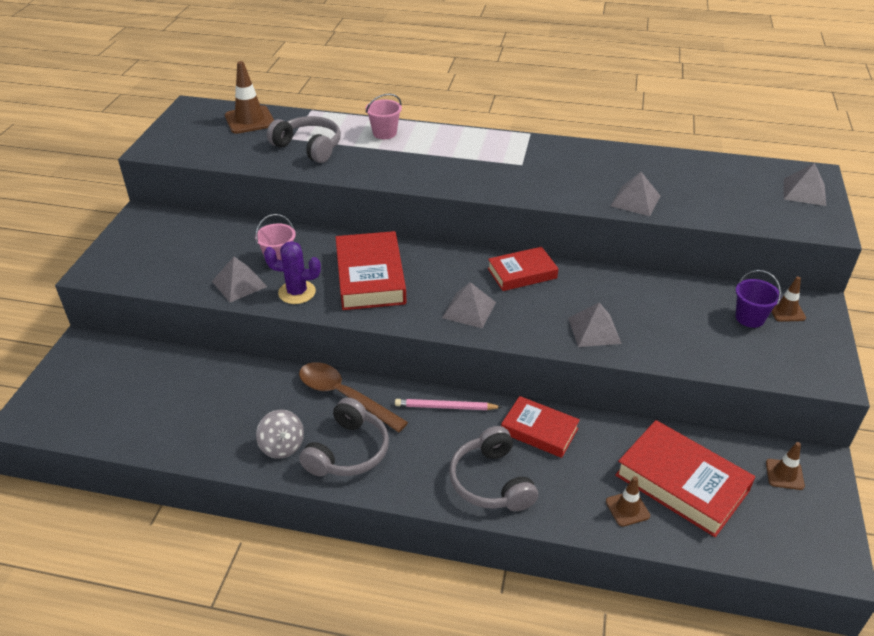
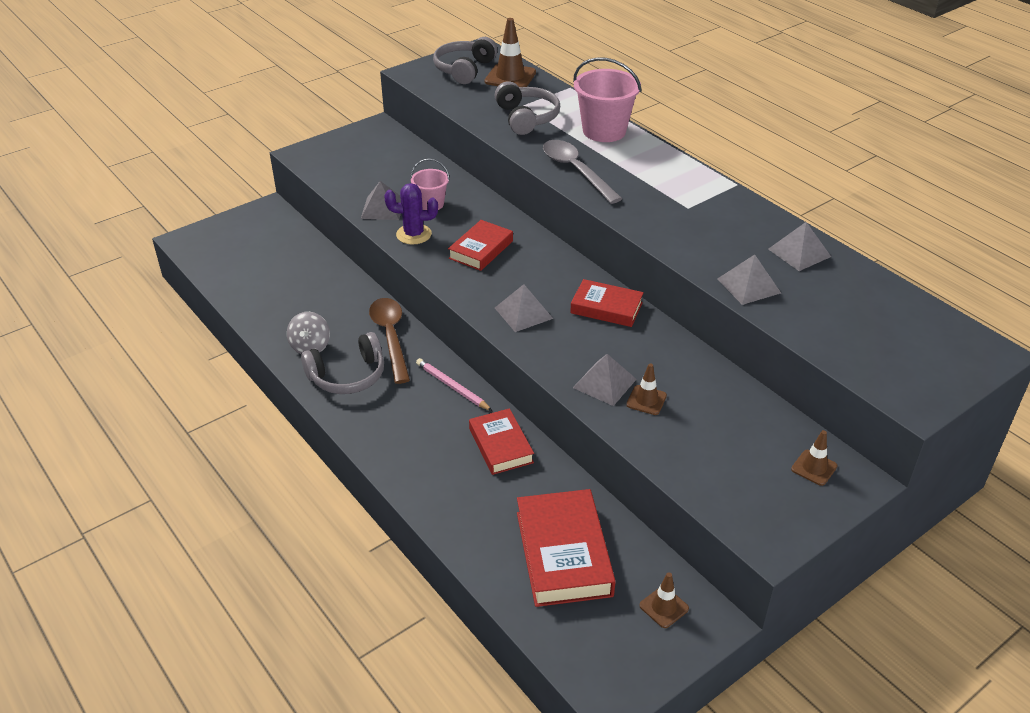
camera: 40 degrees right, 0 degrees up
purple cactus [264,241,321,304] -> purple cactus turned 45 degrees counterclockwise [384,183,438,245]
red book [336,231,406,310] -> red book [448,220,513,271], size x0.63
pink bucket [366,94,402,139] -> pink bucket [573,57,642,142], size x1.75
grey headphones [449,426,538,511] -> grey headphones moved to [433,37,497,84]
brown traffic cone [606,476,650,527] -> brown traffic cone moved to [626,363,667,415]
purple bucket [735,270,781,328] -> none
grey pyramid [784,163,826,206] -> grey pyramid moved to [768,222,831,271]
none -> grey spoon [543,140,622,204]

